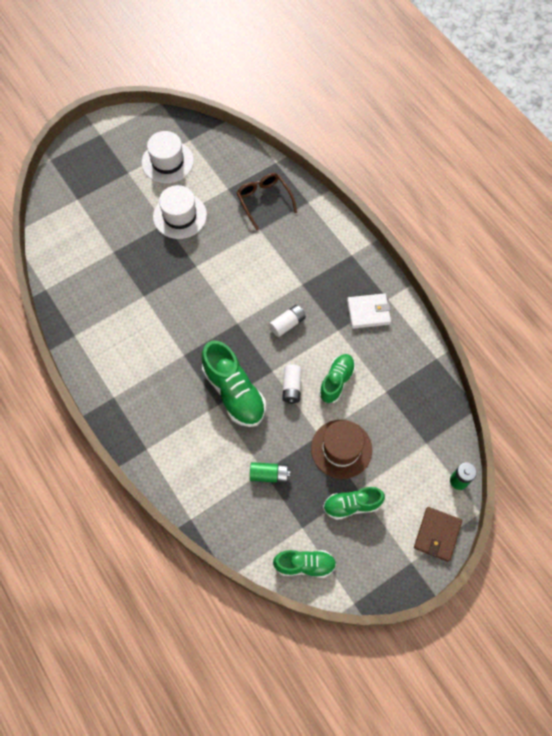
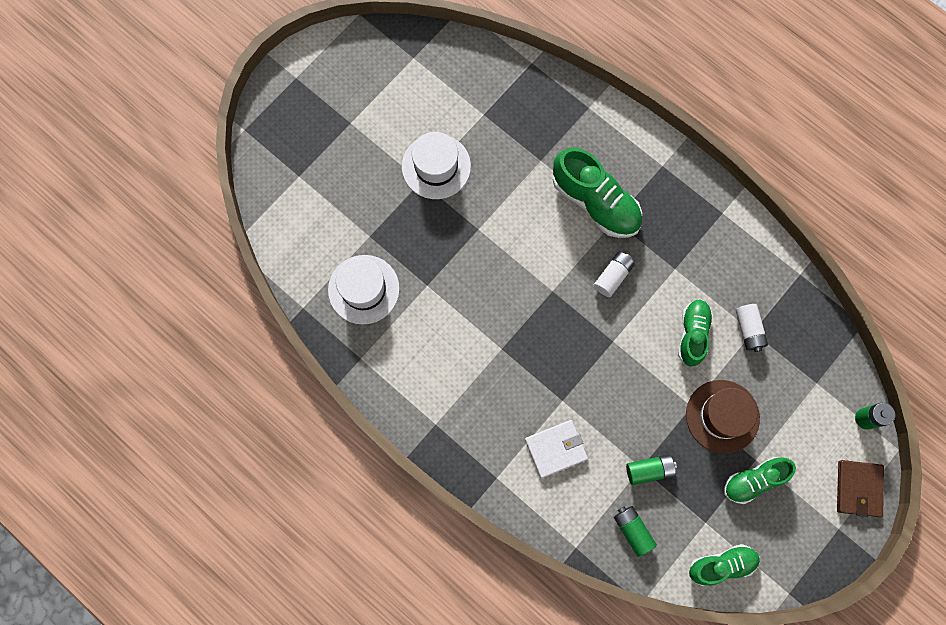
camera: 15 degrees left, 10 degrees up
white hat [142,131,194,183] -> white hat moved to [328,255,400,324]
green shoe [202,341,266,427] -> green shoe moved to [553,147,642,238]
brown glasses [236,173,297,230] -> none
white battery [282,364,302,404] -> white battery moved to [736,304,768,352]
white wallet [347,293,391,329] -> white wallet moved to [525,420,588,478]
none -> green battery [614,506,657,557]

